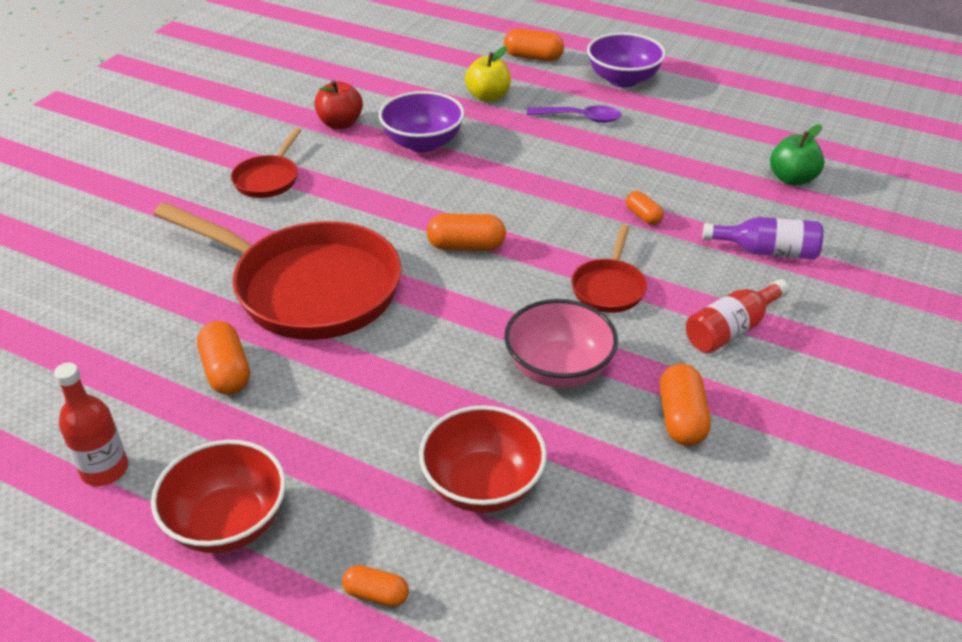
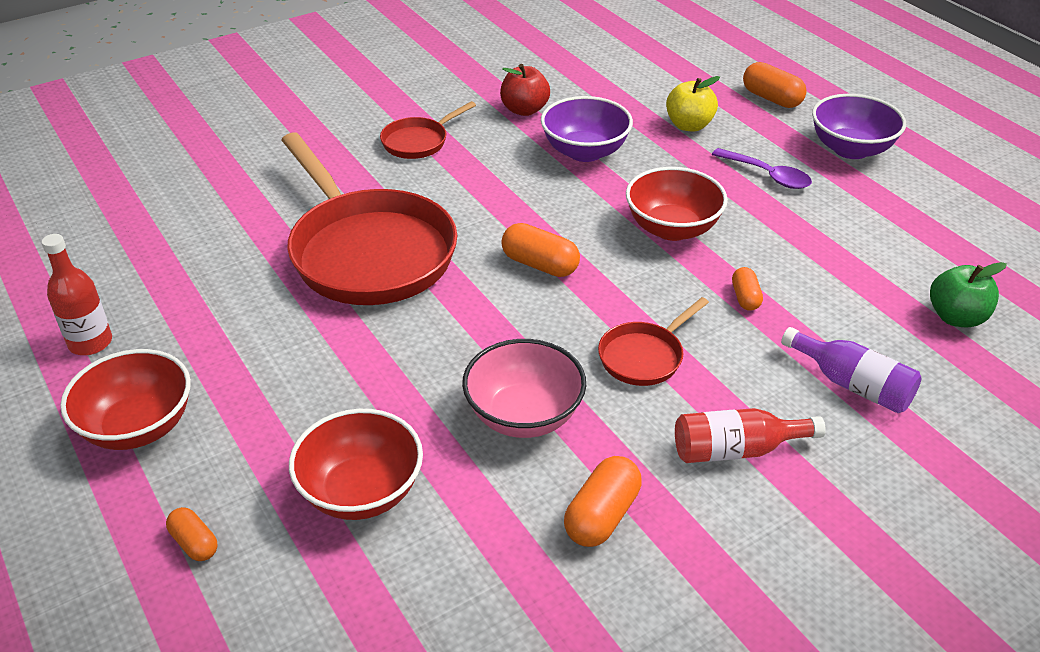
camera: 30 degrees right, 0 degrees up
orange capsule [197,321,250,395] -> none
none -> red bowl [626,167,728,241]

